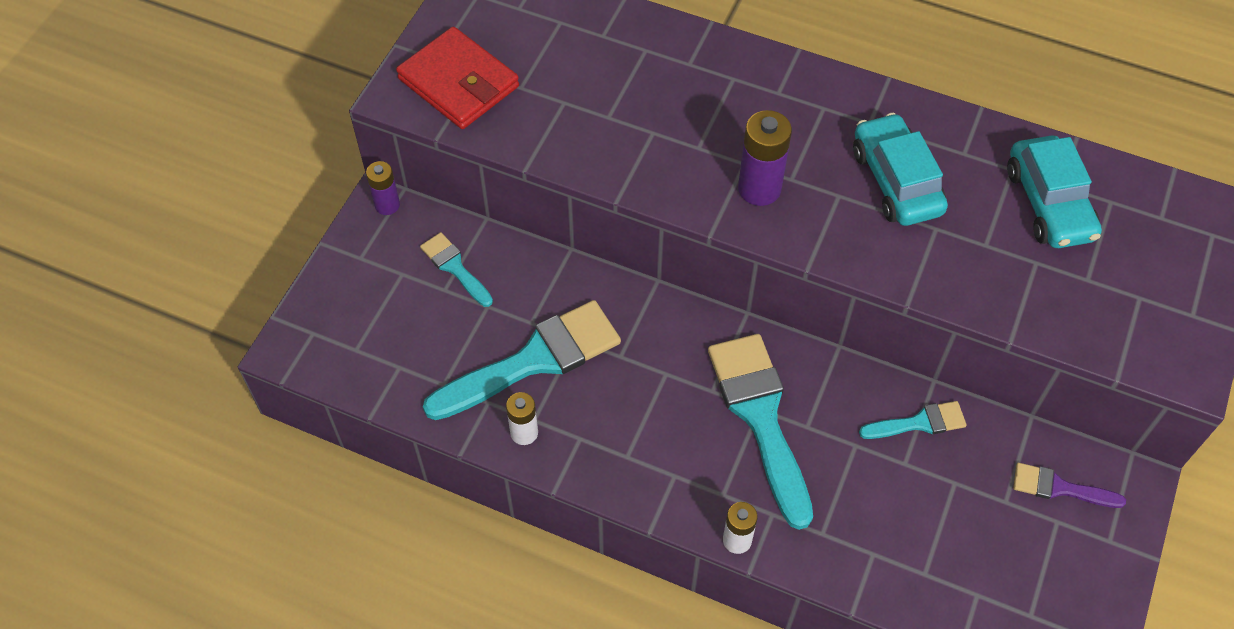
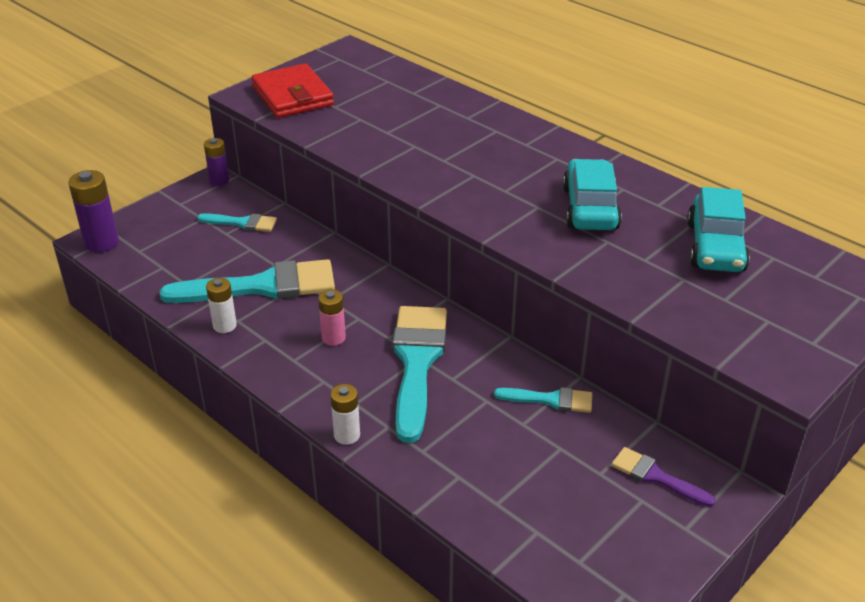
camera: 20 degrees right, 20 degrees down
turquoise brush [420,232,493,307] -> turquoise brush turned 120 degrees clockwise [197,213,277,232]
purple battery [738,110,792,206] -> purple battery moved to [68,170,119,252]
none -> pink battery [318,289,346,346]

